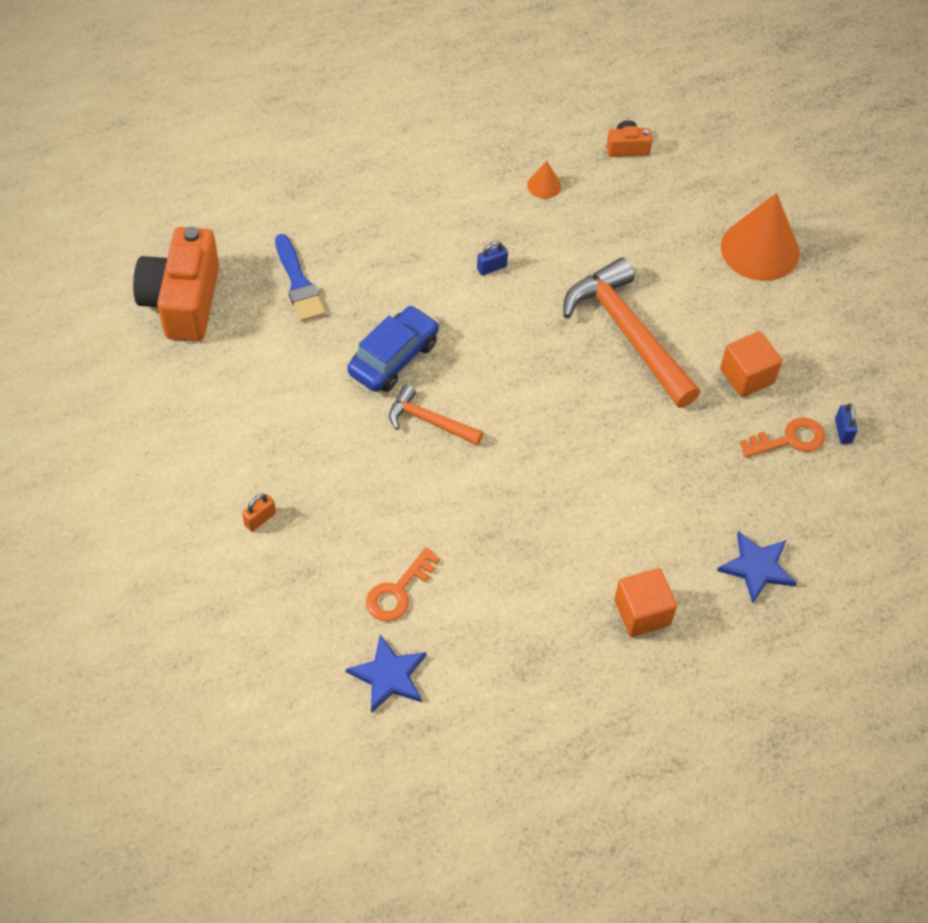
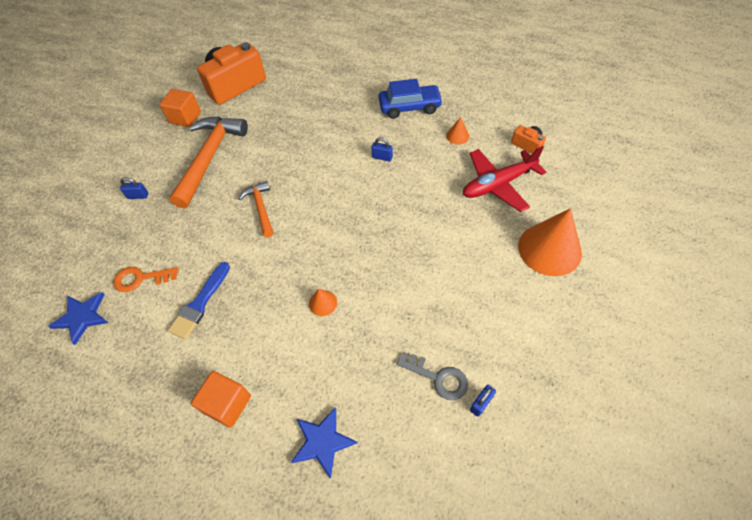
camera: 50 degrees right, 0 degrees up
orange padlock [242,494,276,532] -> blue padlock [120,177,148,199]
blue brush [275,234,326,322] -> blue brush moved to [168,262,230,339]
blue car [347,305,439,392] -> blue car moved to [379,79,443,119]
orange hammer [563,257,700,408] -> orange hammer moved to [169,116,248,209]
orange cube [720,331,782,397] -> orange cube moved to [160,89,201,127]
orange key [740,418,825,457] -> grey key [397,352,468,400]
none -> orange cone [309,289,337,316]
none -> red plane [463,146,546,212]

